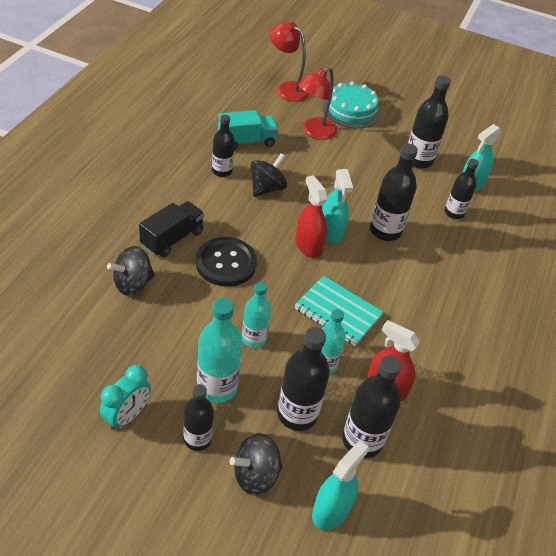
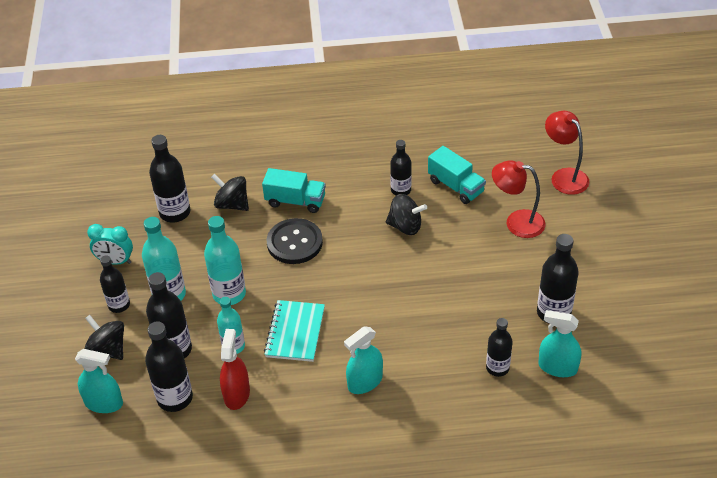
camera: 70 degrees right, 0 degrees up
black truck [139,201,204,257] -> turquoise truck [262,168,326,213]
turquoise bottle [242,282,271,348] -> turquoise bottle [204,216,246,305], size x1.52
red lamp [270,22,310,102] -> red lamp turned 45 degrees counterclockwise [545,111,589,195]
red spray bottle [295,175,328,258] -> none
turquoise spray bottle [322,169,353,243] -> turquoise spray bottle moved to [344,326,383,394]
turquoise cake [323,81,381,128] -> none
black bottle [370,143,418,241] -> black bottle moved to [149,135,190,223]

